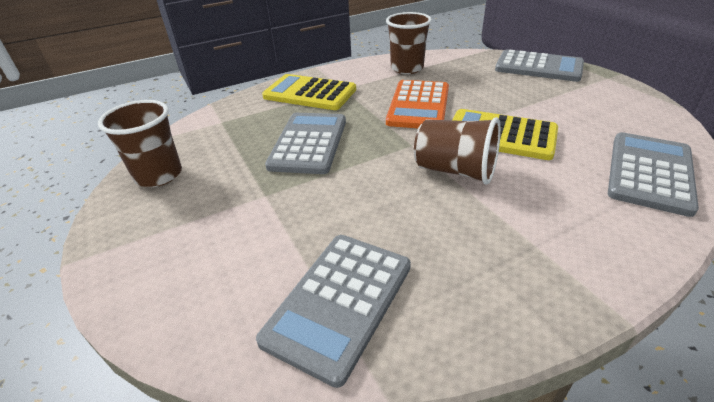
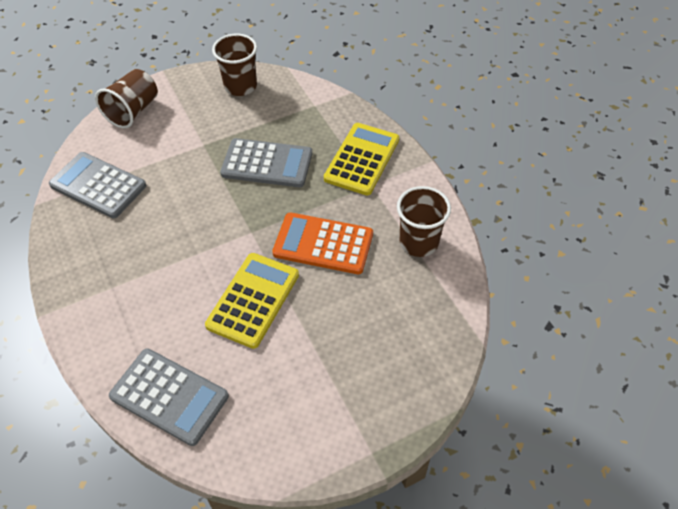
camera: 90 degrees right, 15 degrees up
brown cup [414,117,501,185] -> brown cup moved to [95,69,158,128]
grey calculator [495,50,584,82] -> none

